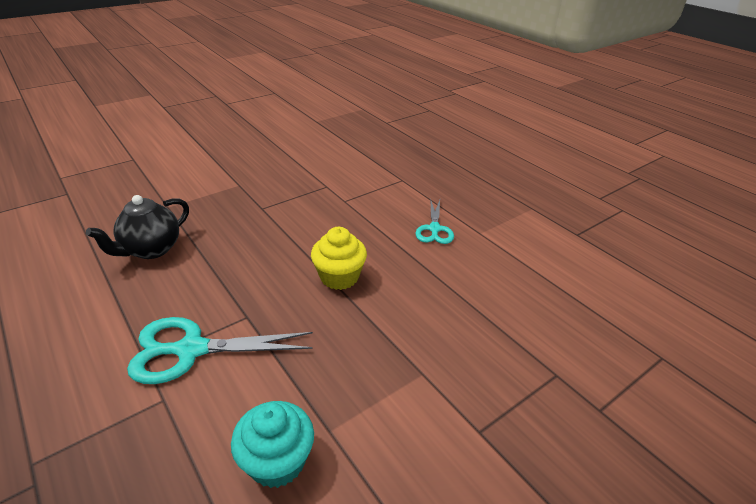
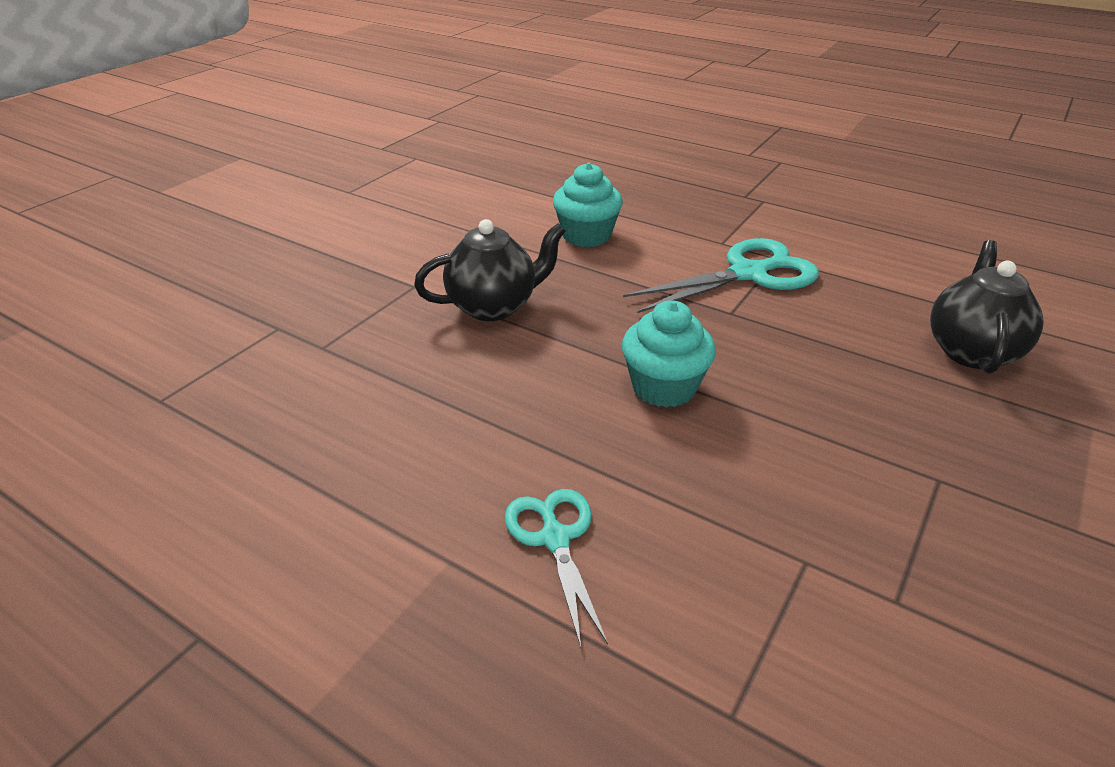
camera: 160 degrees right, 0 degrees up
yellow cupcake [311,227,367,290] -> turquoise cupcake [622,300,716,408]
none -> black teapot [414,219,566,321]

